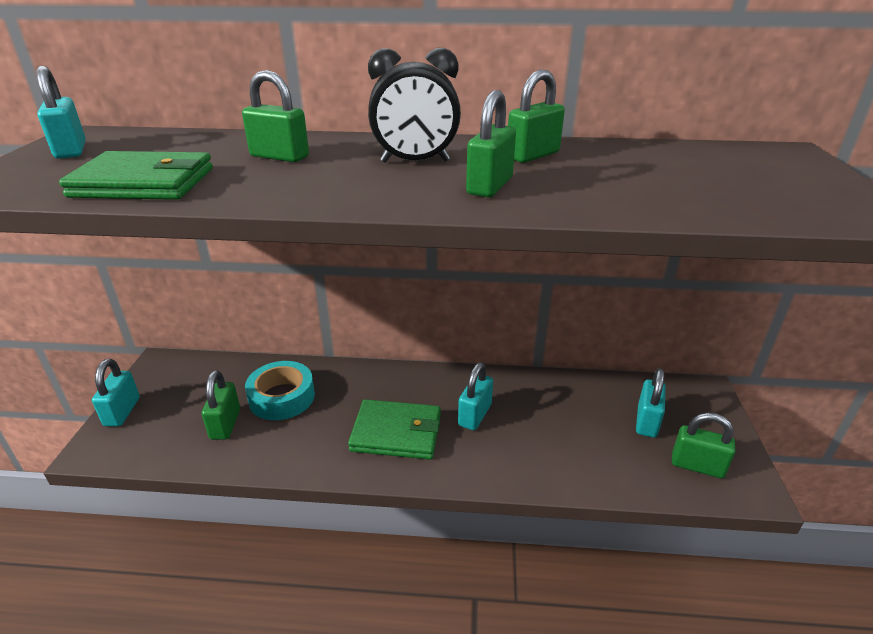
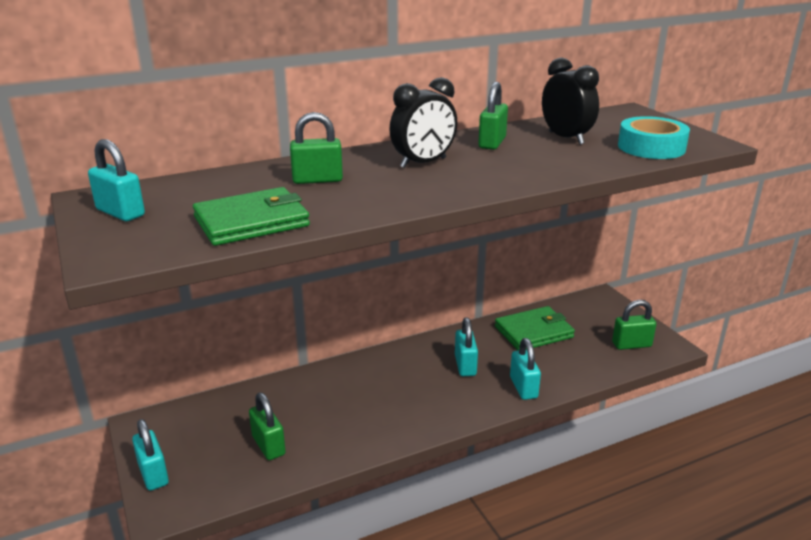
camera: 30 degrees left, 5 degrees down
turquoise tape [245,361,315,420] -> turquoise tape moved to [618,116,690,159]
green wallet [348,399,441,459] -> green wallet moved to [495,306,575,350]
green padlock [466,90,516,197] -> none
turquoise padlock [636,368,666,438] -> turquoise padlock moved to [510,338,541,400]
none -> black clock [542,57,599,145]

